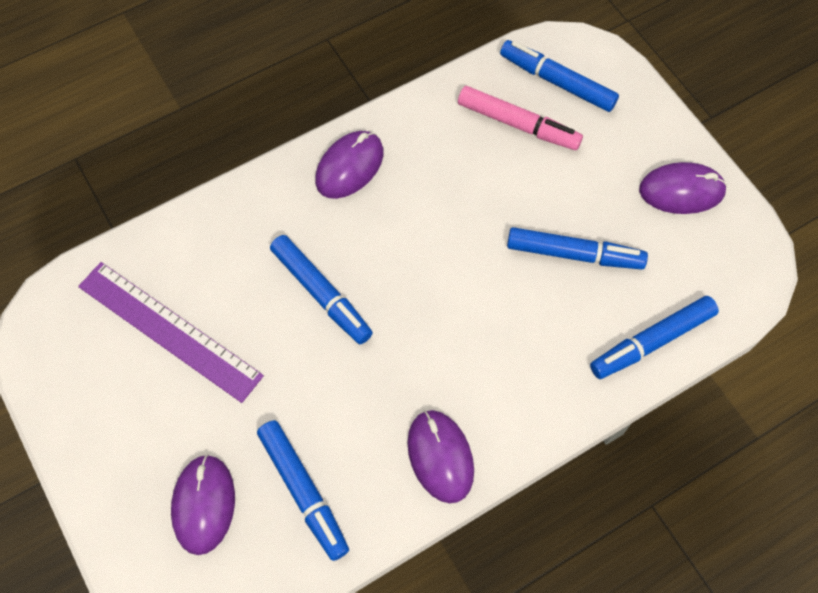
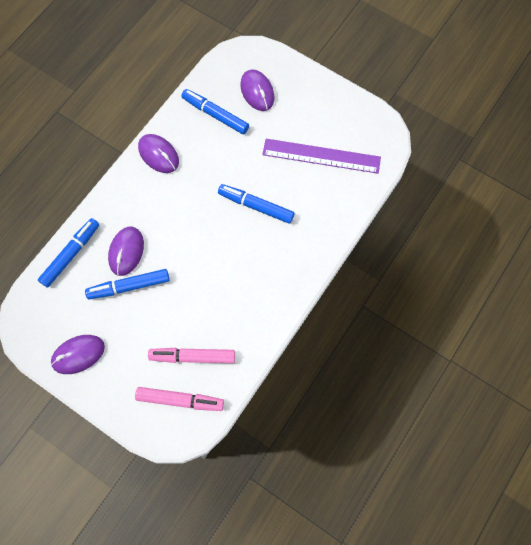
camera: 155 degrees right, 5 degrees up
purple mouse [315,131,384,199] -> purple mouse moved to [108,227,144,276]
blue marker [500,40,619,112] -> pink marker [135,387,224,411]

